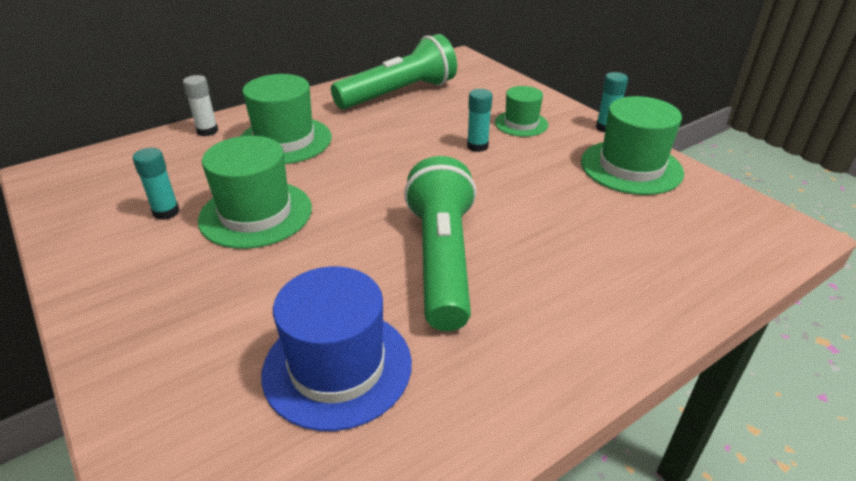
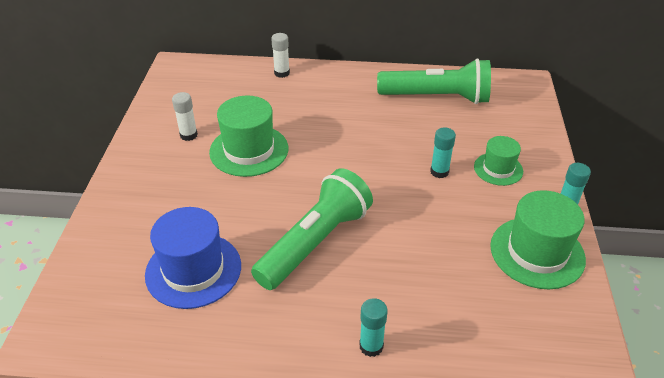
camera: 40 degrees right, 5 degrees up
turquoise glue stick [133,148,179,220] -> turquoise glue stick moved to [359,298,388,357]
green hat [240,74,332,164] -> none
none -> white glue stick [172,92,198,141]

